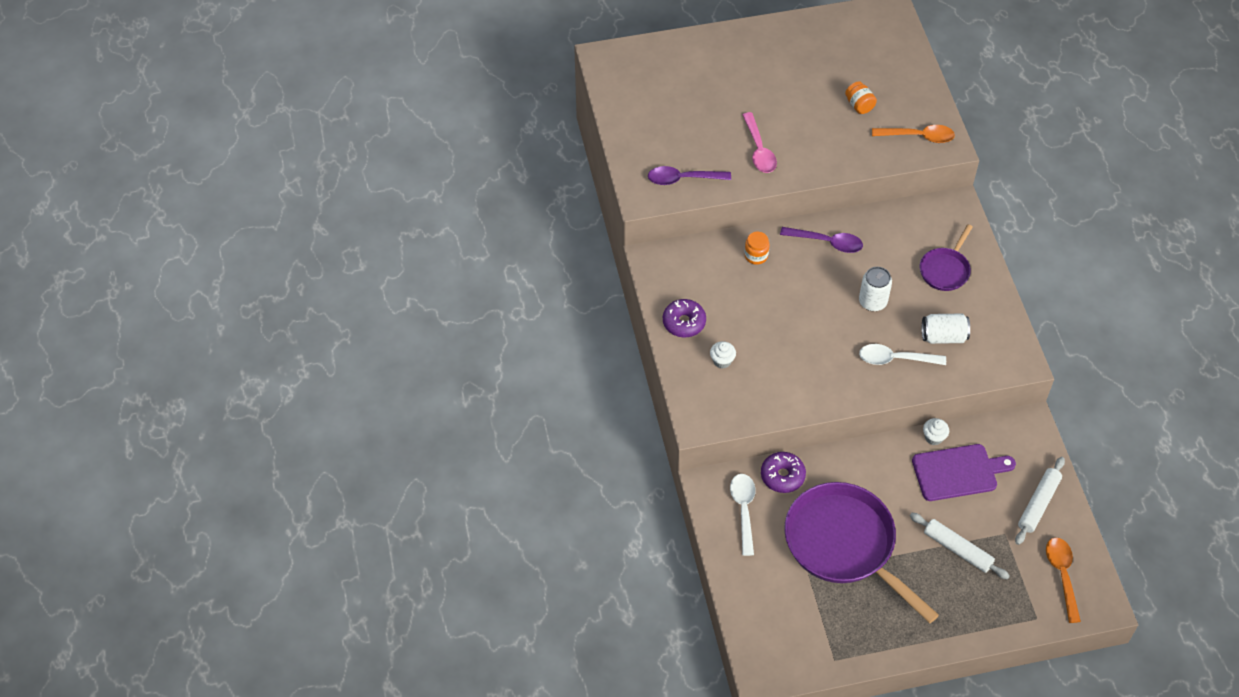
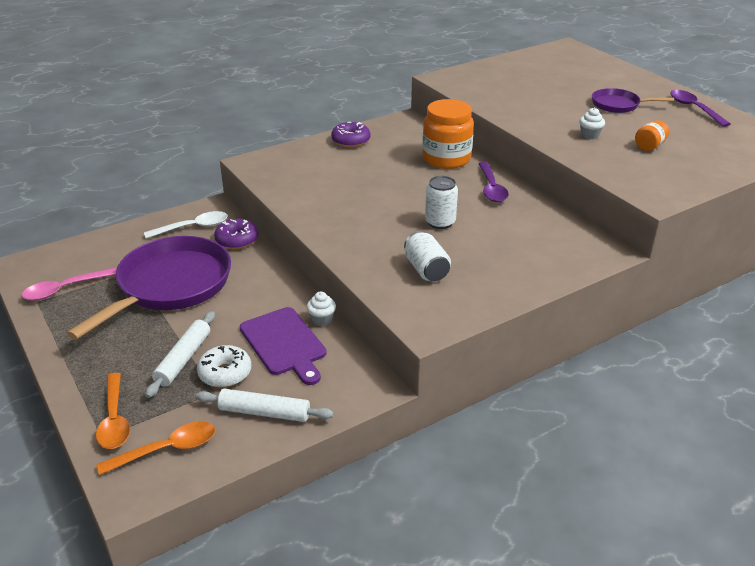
camera: 70 degrees right, 20 degrees down
purple spoon [648,166,731,185] -> purple spoon moved to [670,90,731,127]
white cupcake [710,341,736,369] -> white cupcake moved to [579,108,605,139]
pink spoon [743,112,777,173] -> pink spoon moved to [22,268,116,301]
orange jar [744,232,769,265] -> orange jar [422,99,474,169], size x2.14
white spoon [859,344,946,365] -> none
orange spoon [872,125,955,143] -> orange spoon moved to [96,373,130,449]
purple pan [920,224,973,291] -> purple pan moved to [592,88,674,113]
none -> white donut [197,345,252,388]

